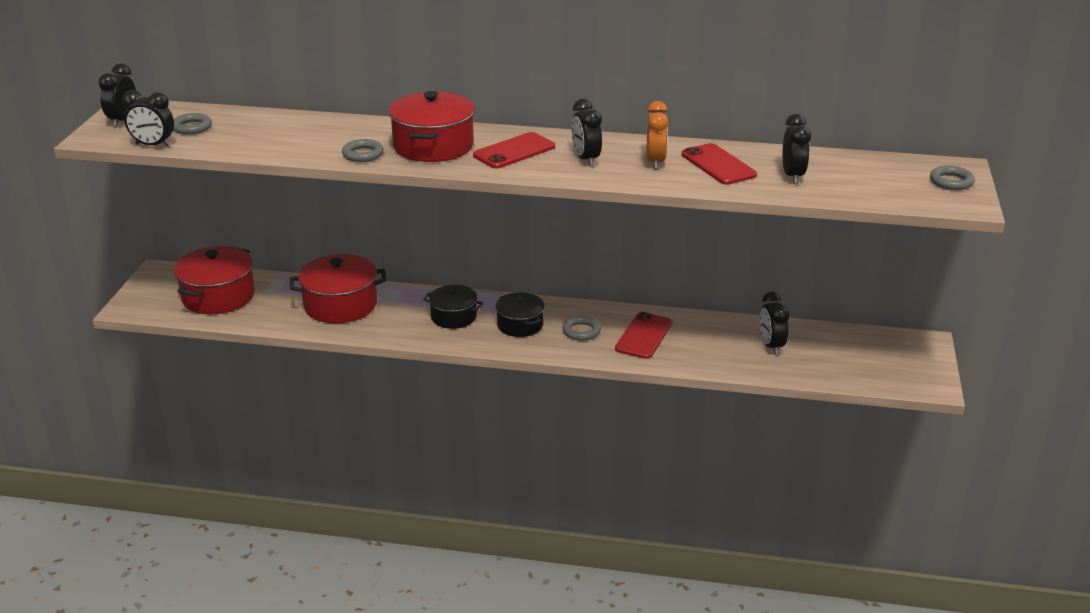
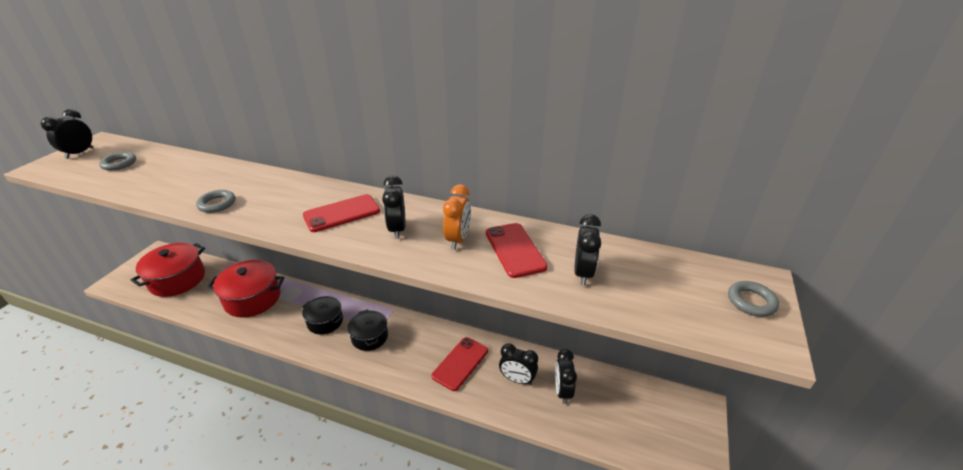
camera: 10 degrees right, 5 degrees up
black clock [123,90,174,147] -> black clock moved to [499,343,538,385]
red pot [388,91,475,162] -> none
grey ring [562,316,601,341] -> none

